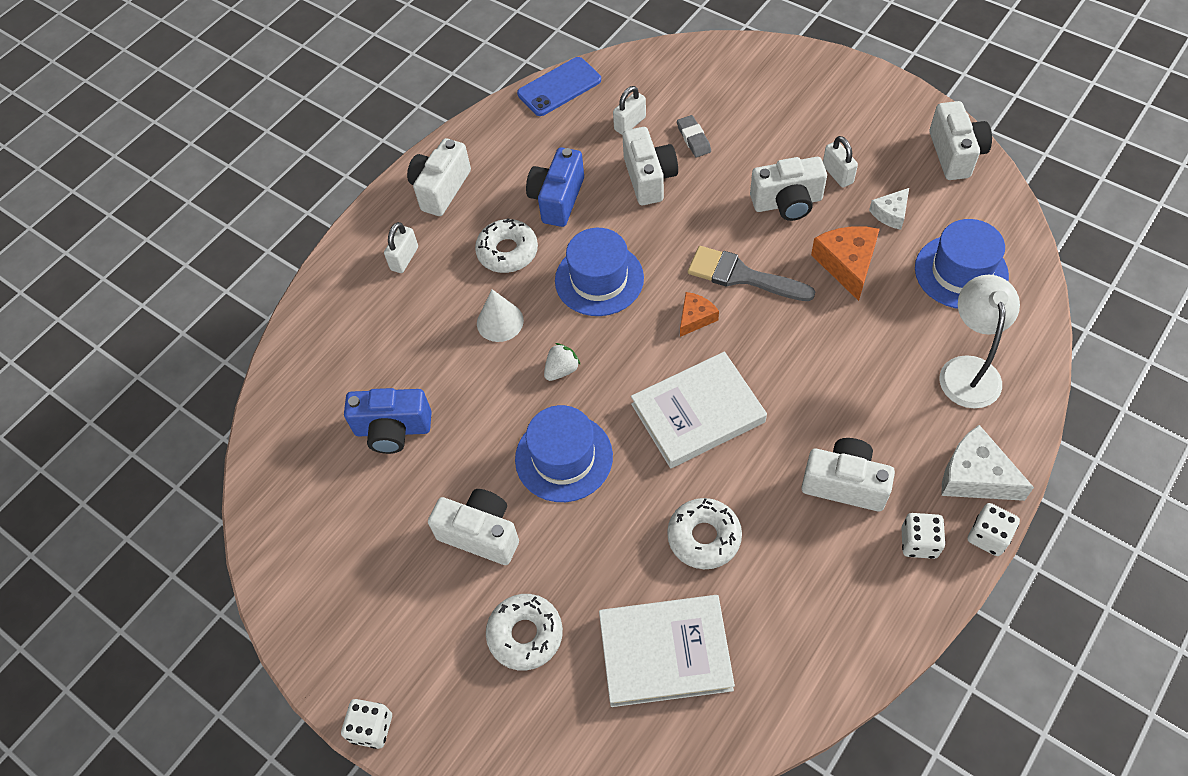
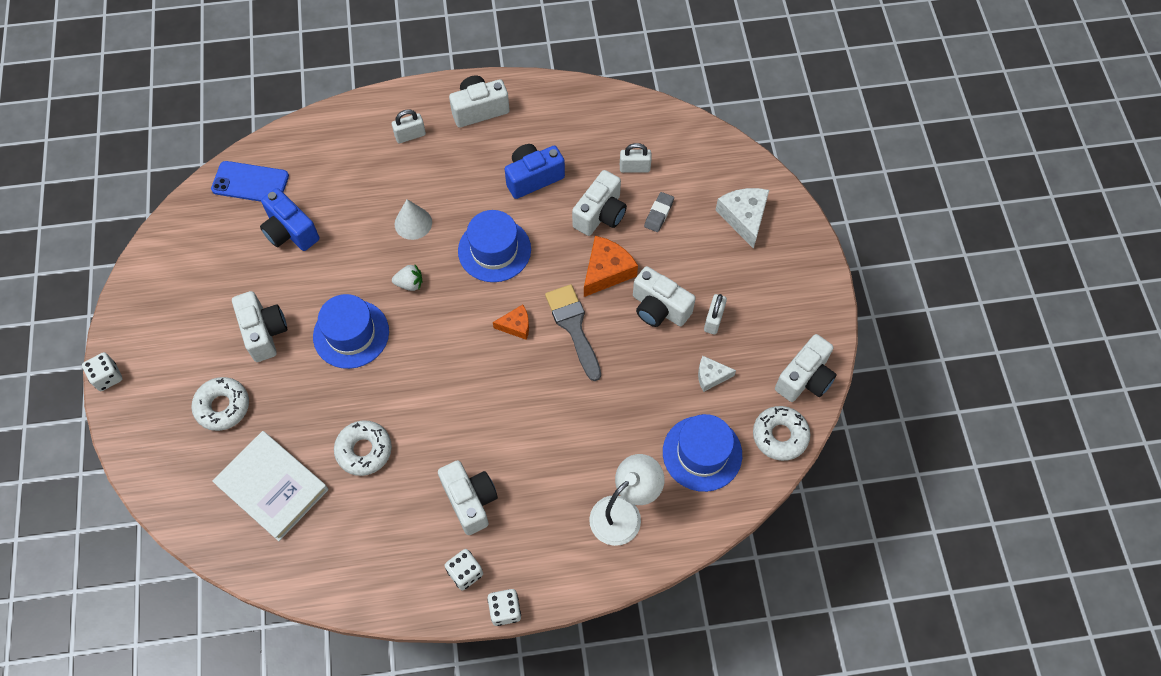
camera: 40 degrees right, 5 degrees up
white donut [475,218,538,273] -> white donut moved to [753,406,810,461]
blue phone [517,57,601,116] -> blue phone moved to [211,161,289,202]
white book [631,351,767,468] -> none
orange cheese [811,226,880,301] -> orange cheese moved to [584,236,638,297]
white cheese [941,425,1034,501] -> white cheese moved to [715,188,769,249]

